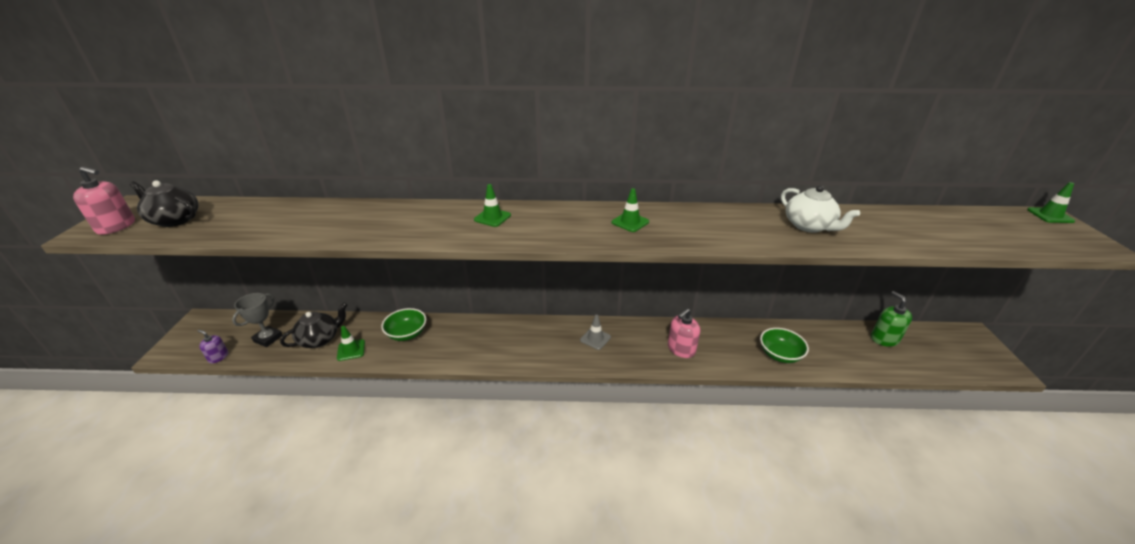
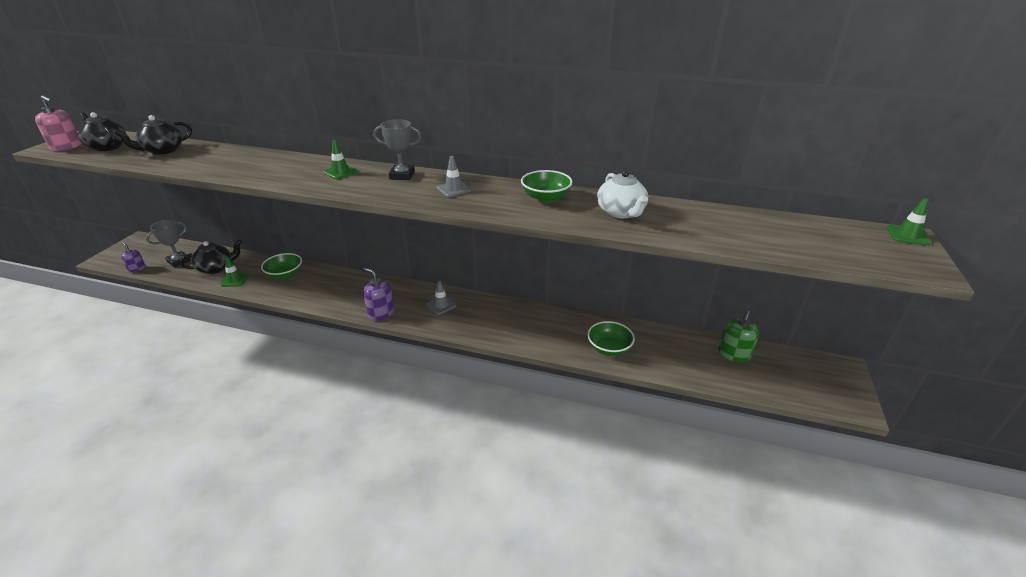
camera: 15 degrees right, 0 degrees up
green traffic cone [612,188,649,232] -> grey traffic cone [437,156,471,197]
pink soap dispenser [668,308,700,358] -> none
green soap dispenser [871,291,912,347] -> green soap dispenser turned 150 degrees counterclockwise [718,310,759,362]
none -> black teapot [114,115,192,155]
none -> purple soap dispenser [363,267,394,321]
none -> grey trophy [373,119,421,180]
none -> green bowl [521,170,573,203]

